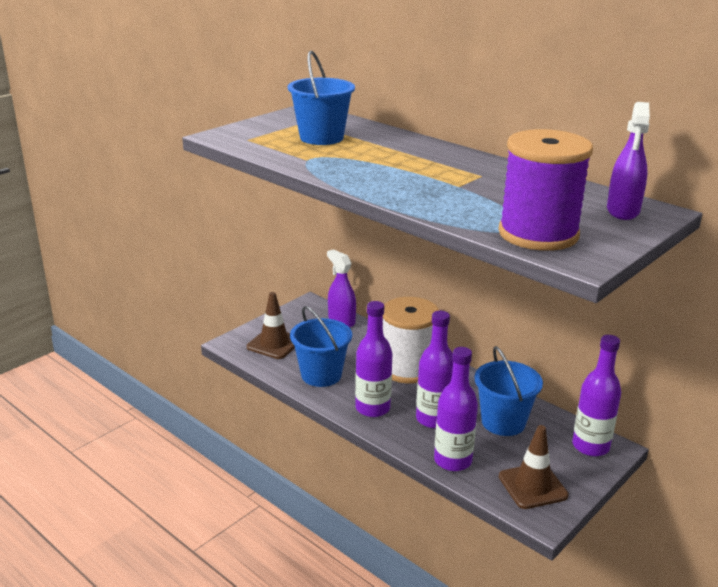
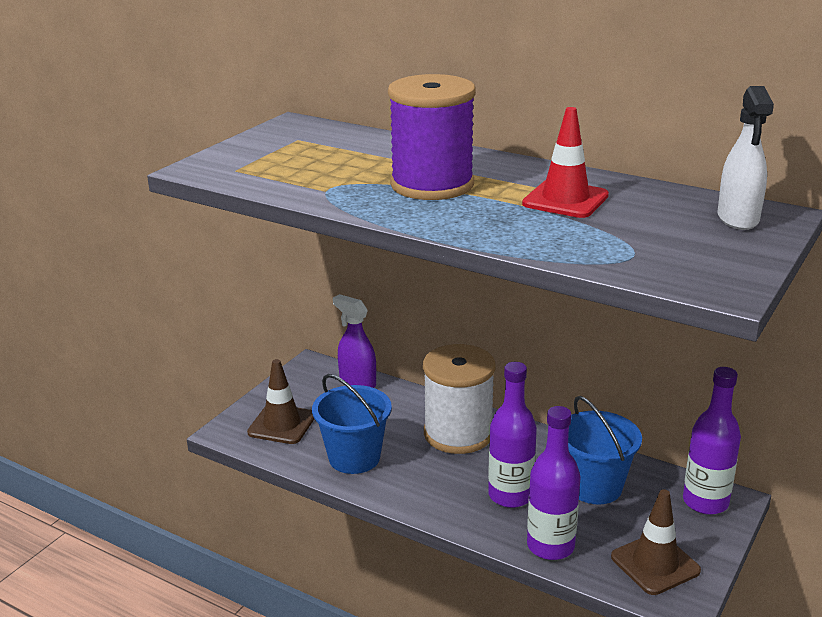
camera: 10 degrees left, 0 degrees up
blue bucket [288,50,355,145] -> none
purple bottle [355,301,392,417] -> none
purple spool [498,129,593,251] -> purple spool moved to [388,74,476,200]
purple spray bottle [607,102,650,220] -> white spray bottle [717,86,774,230]
none -> red traffic cone [522,107,609,218]

